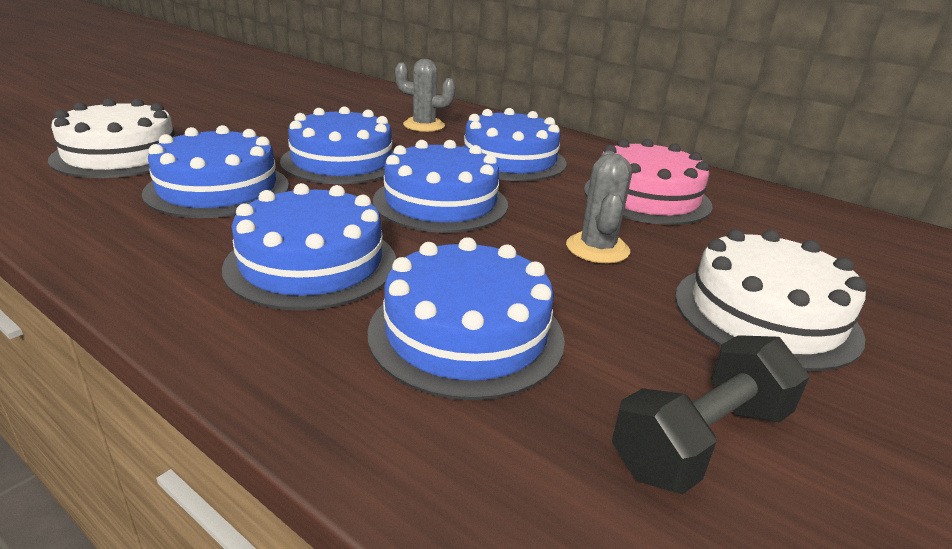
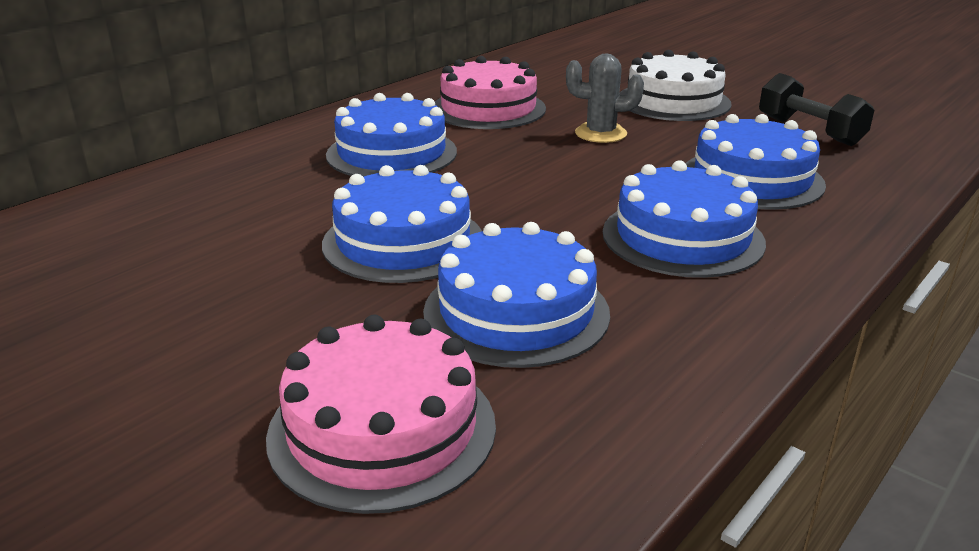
camera: 85 degrees left, 0 degrees up
white cake [48,98,175,178] -> pink cake [266,315,496,514]
blue cake [373,140,508,233] -> none
grey cactus [395,59,456,132] -> none

